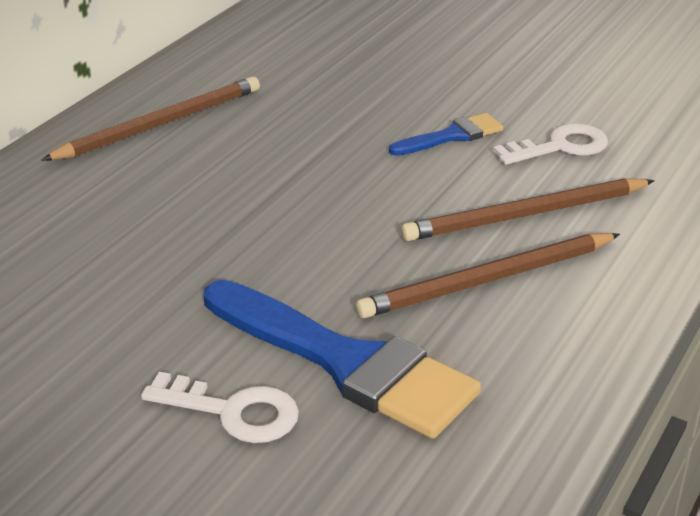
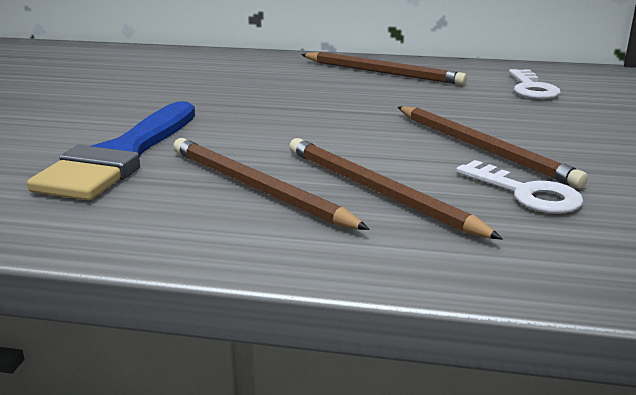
camera: 70 degrees right, 10 degrees down
white key [141,372,299,443] -> white key moved to [509,69,561,99]
blue brush [389,113,504,156] -> brown pencil [398,106,588,188]

